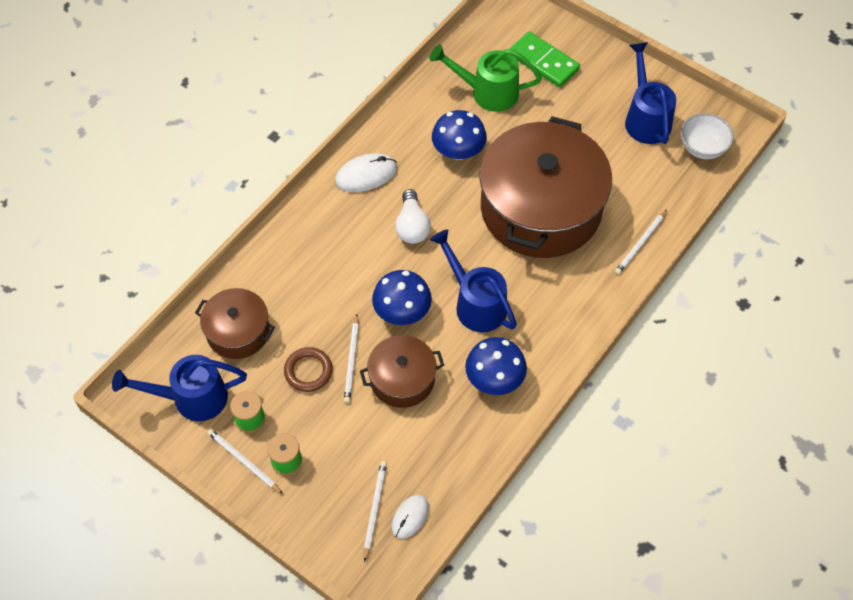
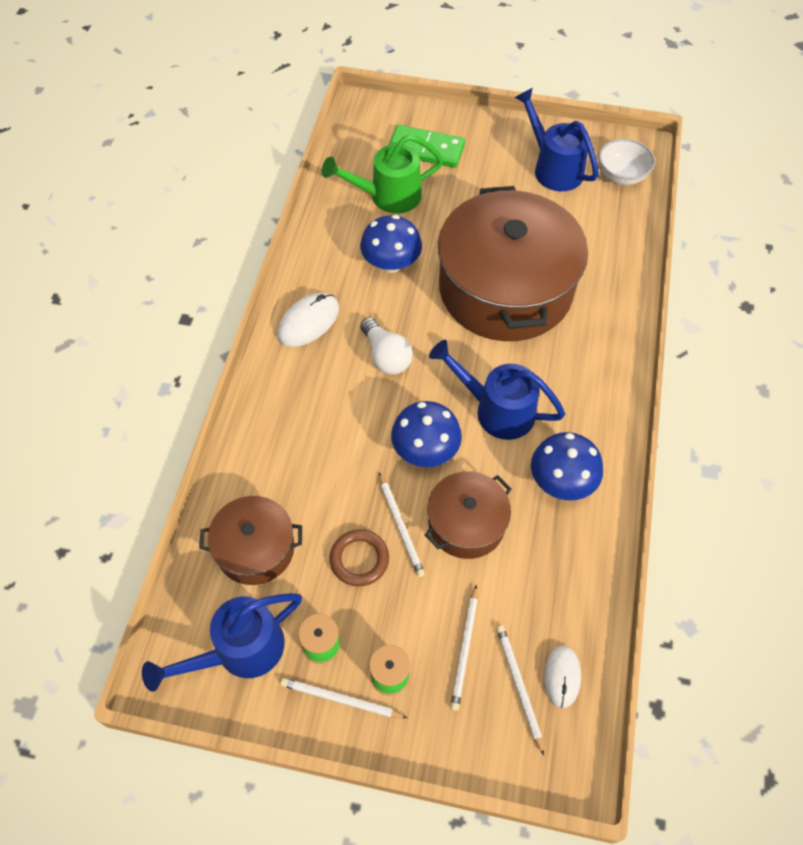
camera: 25 degrees left, 0 degrees up
white pencil [615,210,667,275] -> white pencil moved to [450,585,478,711]

